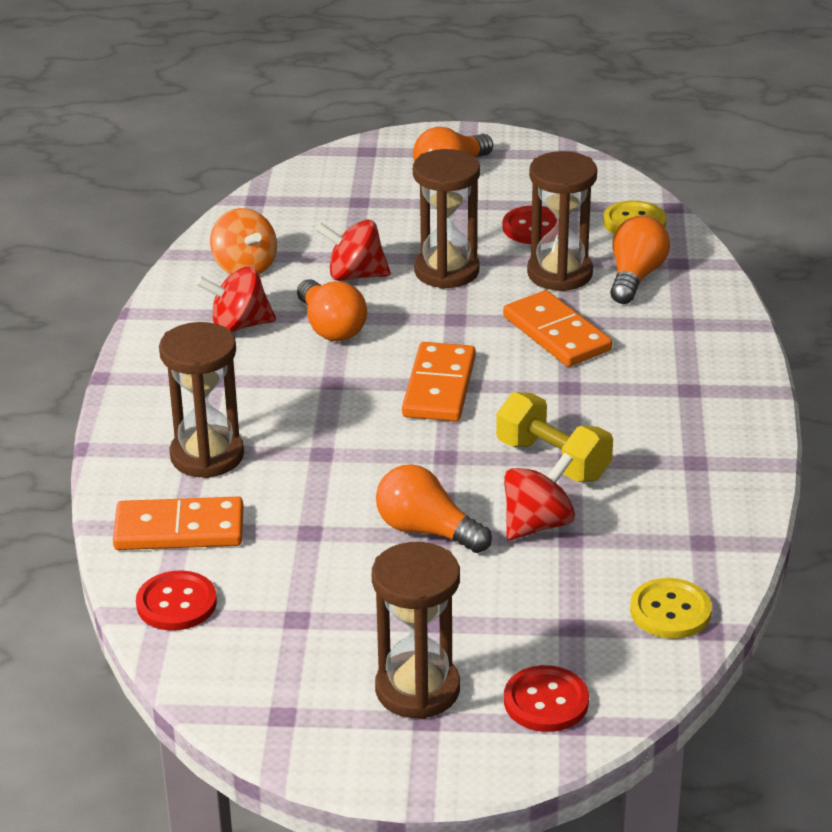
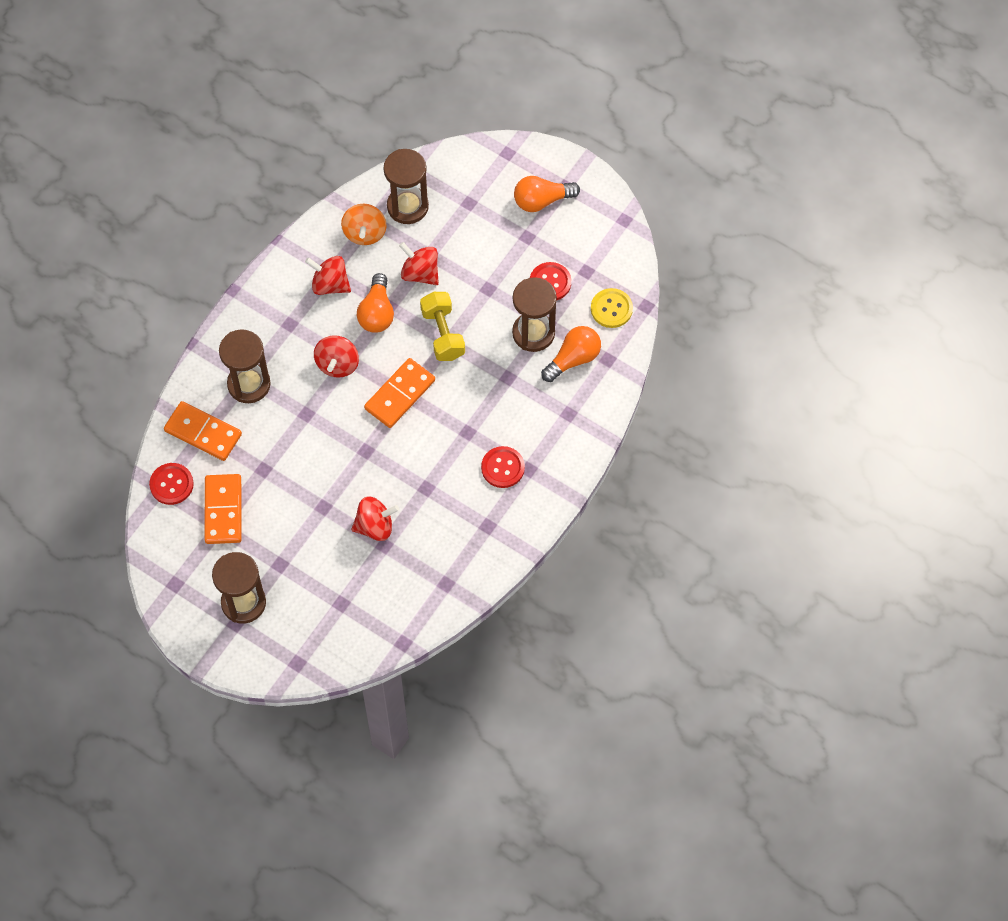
camera: 30 degrees right, 30 degrees up
orange light bulb [376,464,492,553] -> none
brown hourglass [413,149,480,289] -> brown hourglass moved to [384,149,429,224]
yellow dumbbell [496,392,613,482] -> yellow dumbbell moved to [420,292,465,361]
orange domino [503,290,612,367] -> orange domino moved to [204,474,241,544]
red button [504,665,589,732] -> red button moved to [481,446,525,488]
yellow button [630,578,712,639] -> none
none -> red spinning top [314,335,359,378]

